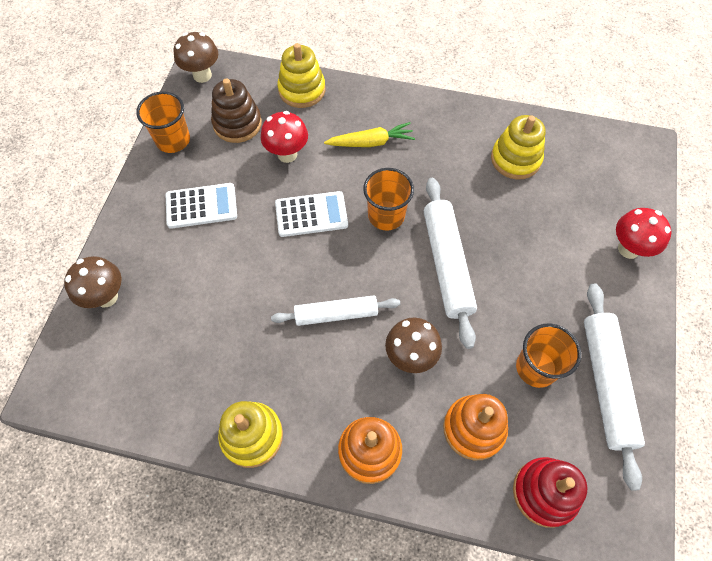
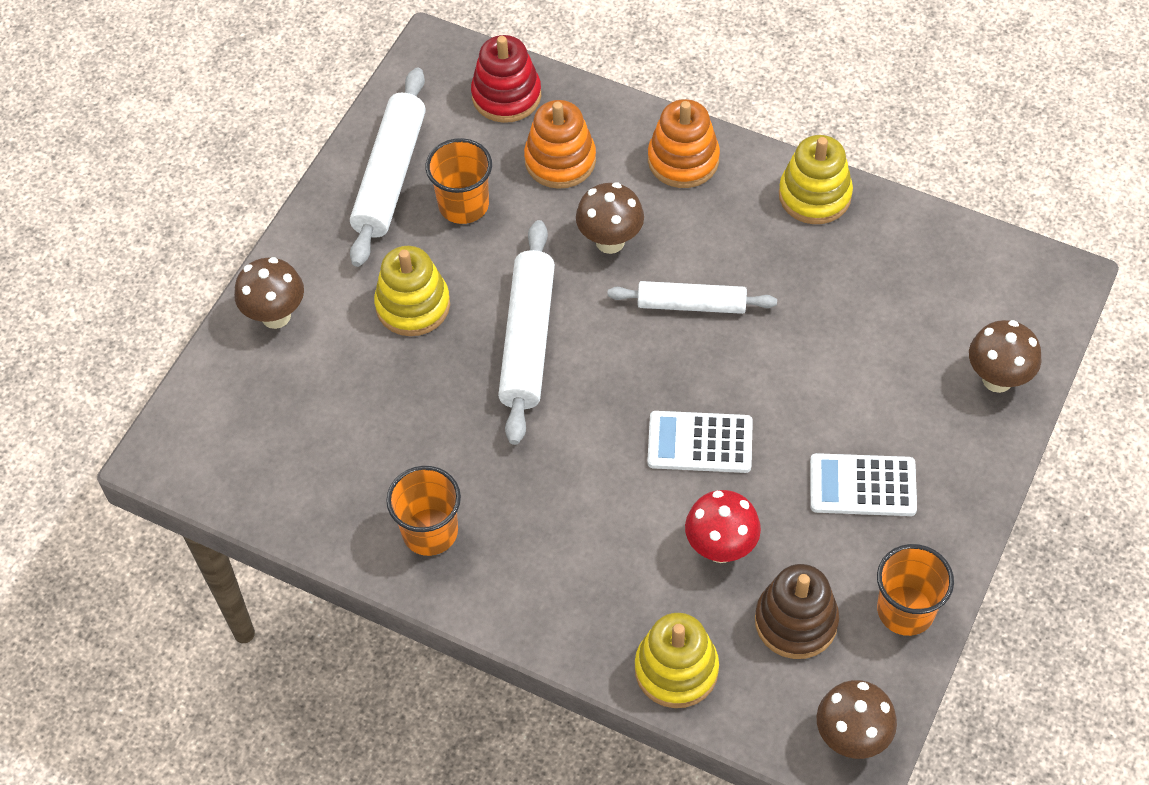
camera: 165 degrees left, 5 degrees down
yellow carrot [324,122,415,147] -> none
orange cup [363,168,414,231] -> orange cup moved to [386,466,461,556]
yellow stacking toy [491,115,546,179] -> yellow stacking toy moved to [374,246,450,336]
red mushroom [616,208,671,259] -> brown mushroom [234,257,304,329]

